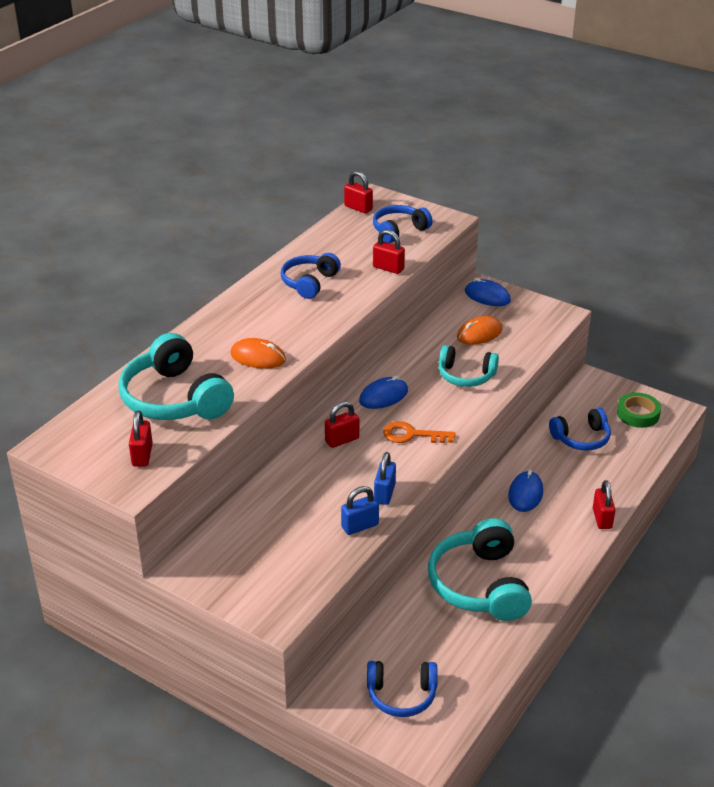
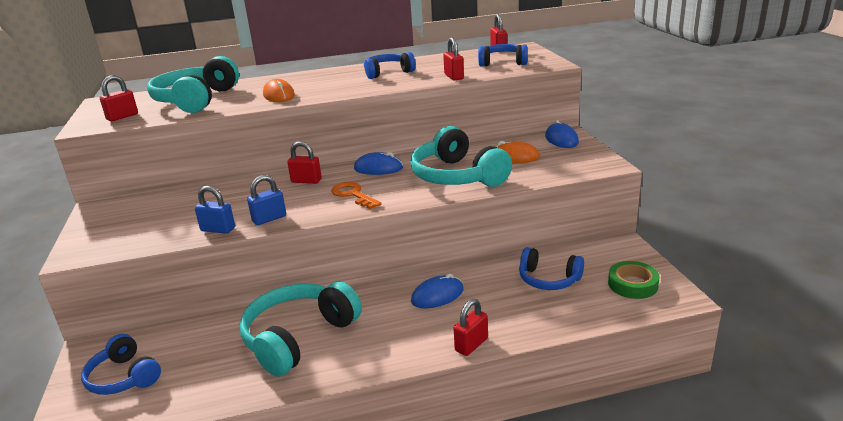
camera: 45 degrees right, 10 degrees down
turquoise headphones [439,345,499,387] -> turquoise headphones [410,126,512,187], size x1.64

